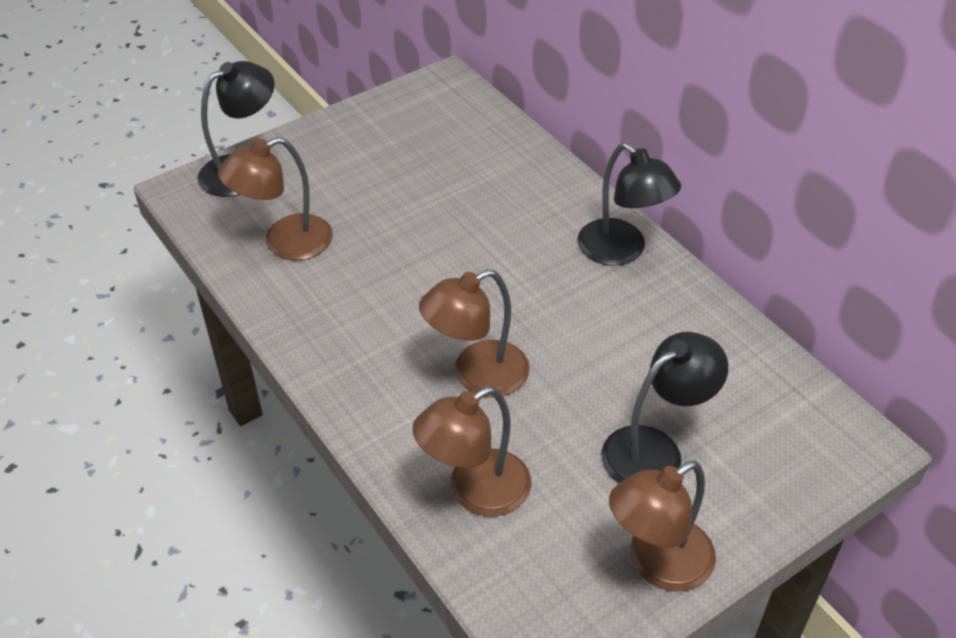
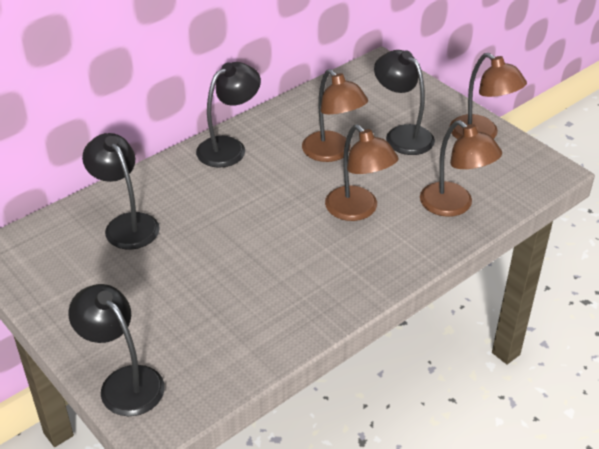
camera: 95 degrees left, 5 degrees down
brown lamp [218,137,333,261] -> brown lamp moved to [302,69,368,162]
none -> black lamp [82,133,160,250]

